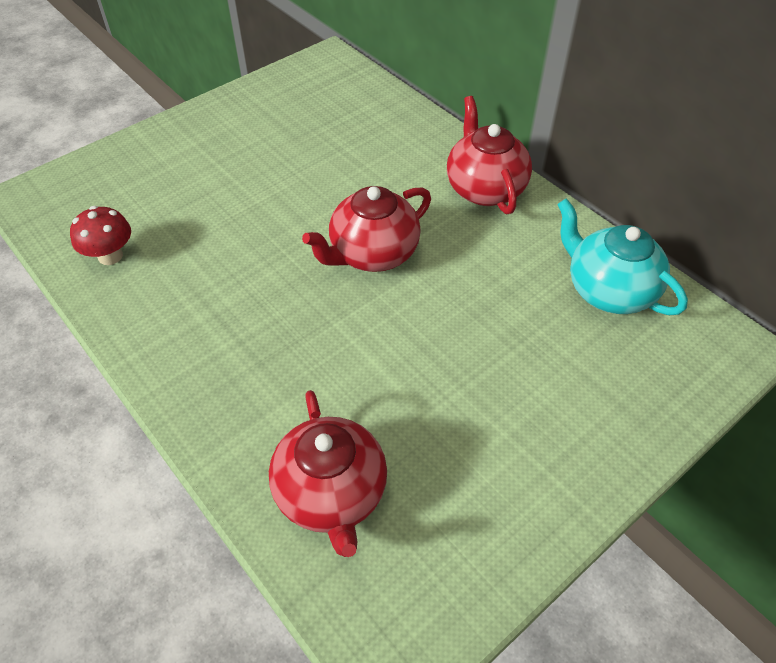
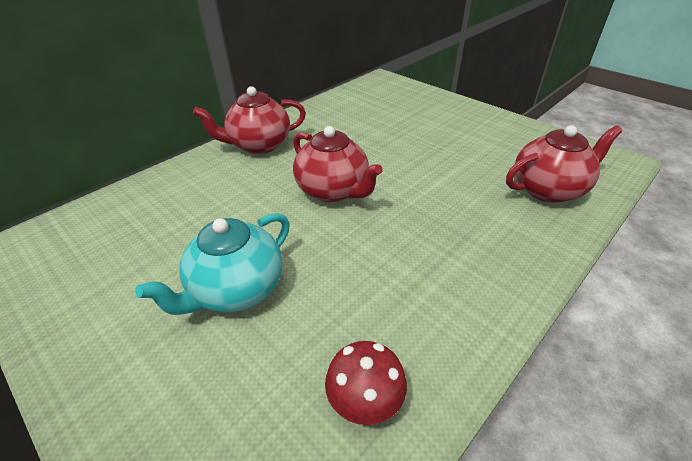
camera: 95 degrees left, 10 degrees down
turquoise teapot [557,198,688,315] -> turquoise teapot moved to [135,213,290,315]

